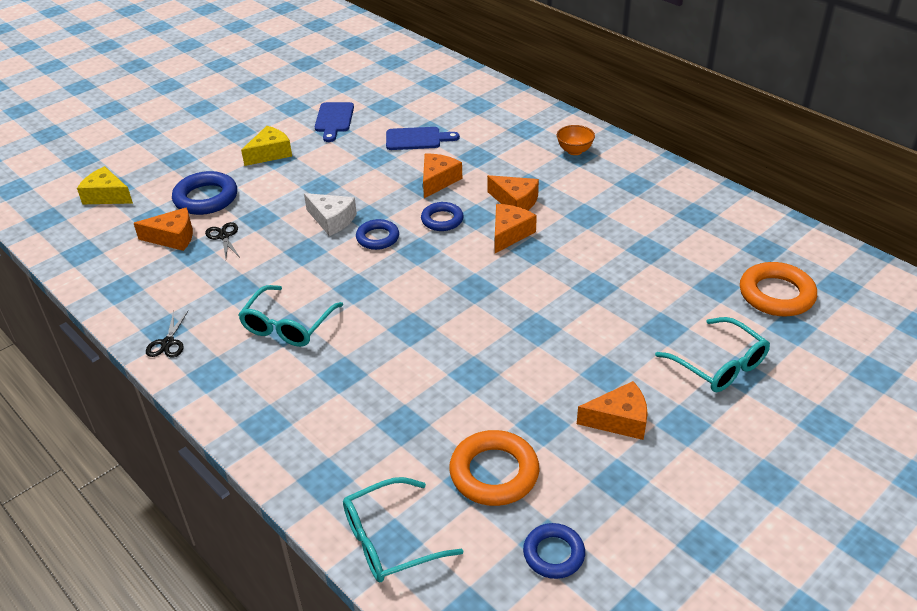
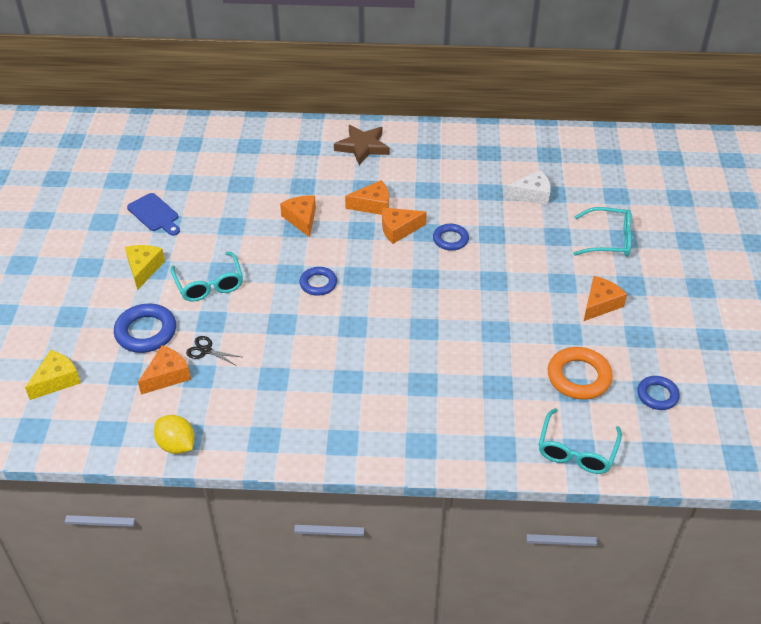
camera: 45 degrees left, 5 degrees up
yellow cheese [77,166,133,204] -> yellow cheese turned 150 degrees clockwise [25,350,81,400]
black scissors [146,311,188,357] -> none
turquoise glasses [238,285,343,347] -> turquoise glasses moved to [170,252,243,302]
white cheese [304,193,357,236] -> white cheese moved to [506,170,551,205]
blue cutting board [386,127,460,150] -> none
blue ring [421,202,464,231] -> blue ring moved to [433,224,469,251]
orange cheese [495,204,537,253] -> orange cheese turned 90 degrees counterclockwise [382,208,427,244]
orange bowl [557,125,595,155] -> brown star [334,125,389,165]
orange ring [740,262,817,316] -> none
none -> yellow lemon [154,415,195,454]

